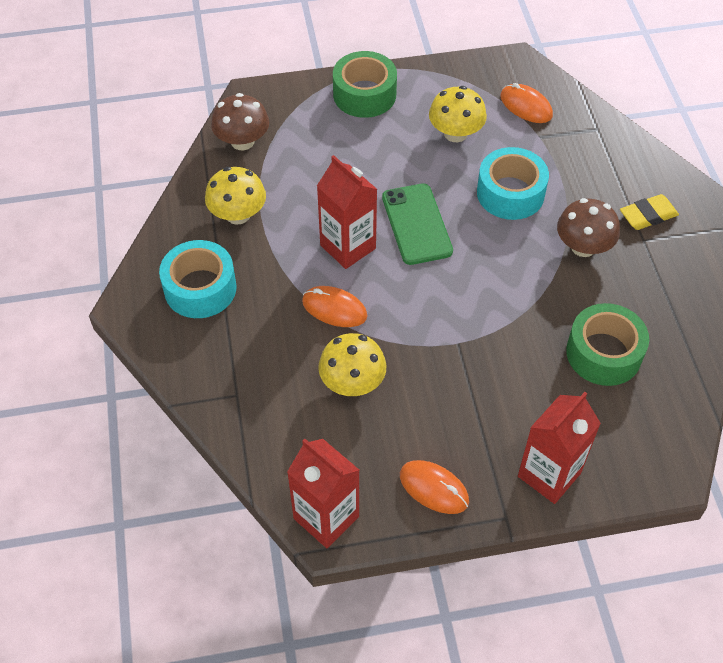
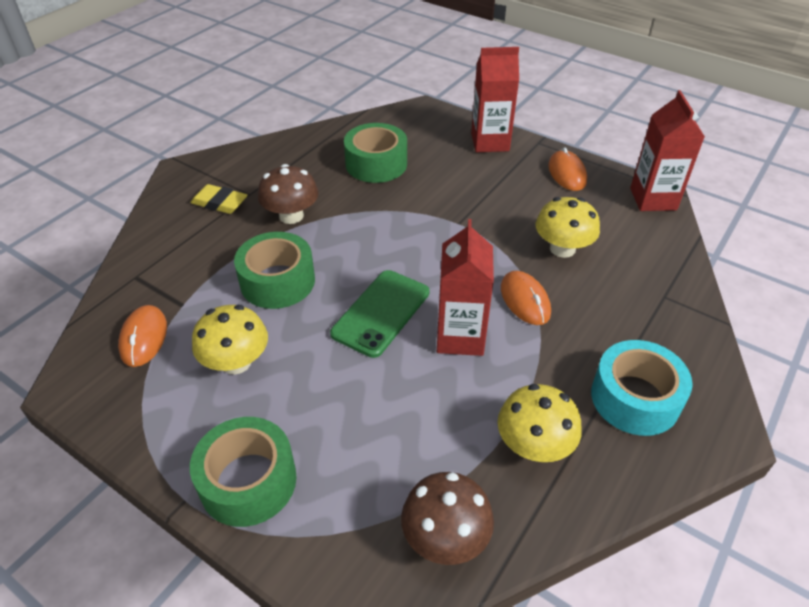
camera: 135 degrees left, 10 degrees down
turquoise tape [477,147,549,220] -> green tape [234,232,315,309]

